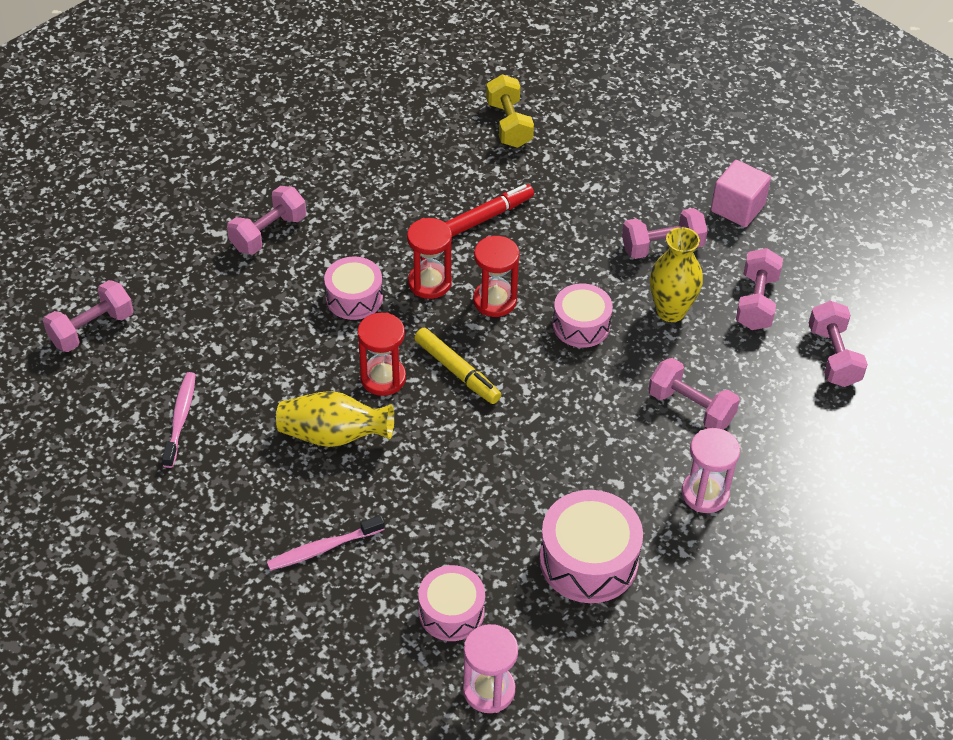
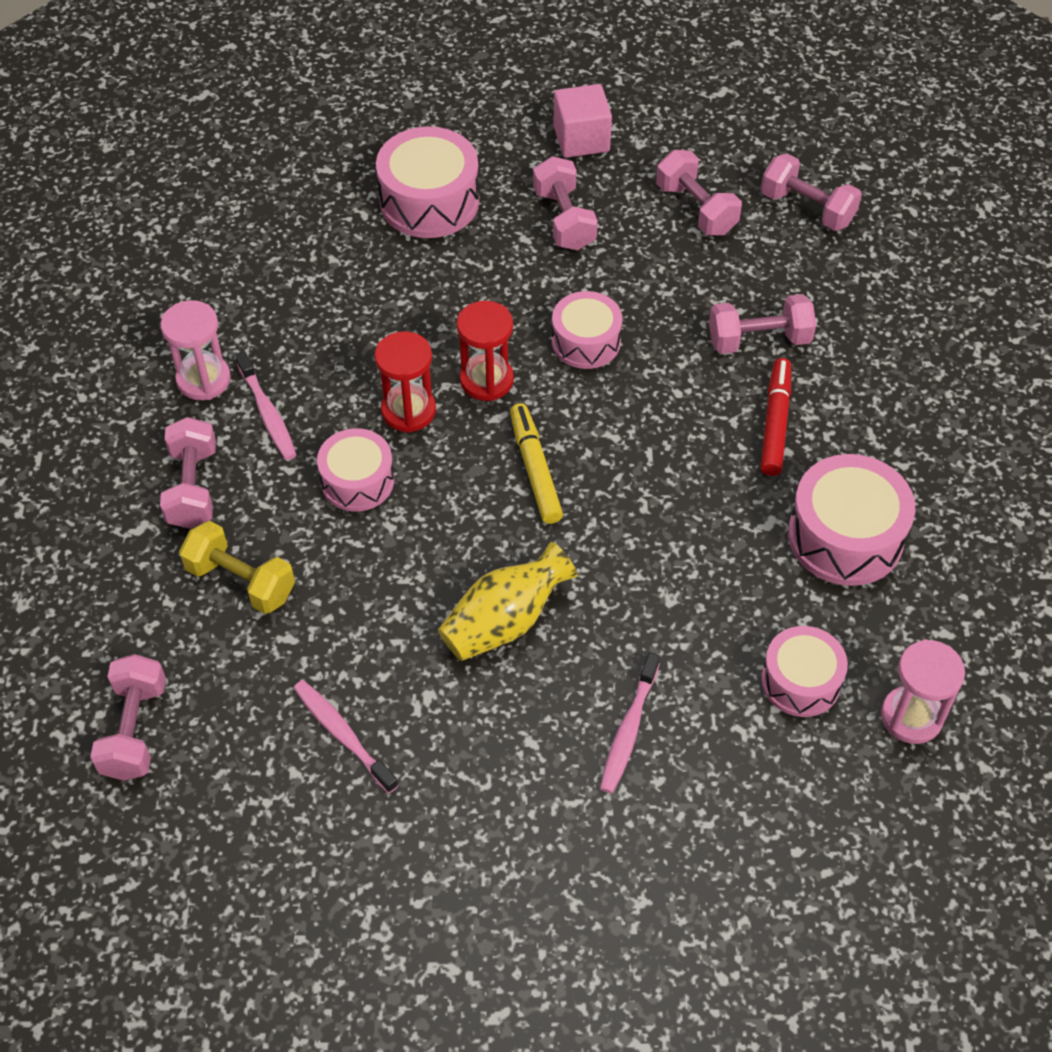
camera: 45 degrees left, 5 degrees up
red hourglass [358,312,406,396] -> none
yellow marker [414,328,501,404] -> yellow marker turned 105 degrees counterclockwise [510,403,563,524]
red marker [445,184,534,237] -> red marker moved to [761,358,791,476]
yellow dumbbell [486,74,534,148] -> yellow dumbbell moved to [179,521,295,614]
pink dumbbell [622,208,708,259] -> pink dumbbell turned 45 degrees counterclockwise [533,156,598,250]
yellow vase [650,227,703,322] -> none
pink hourglass [682,428,740,513] -> pink hourglass moved to [161,300,231,400]
none -> pink toothbrush [235,351,296,460]
none -> pink drum [376,126,479,238]

